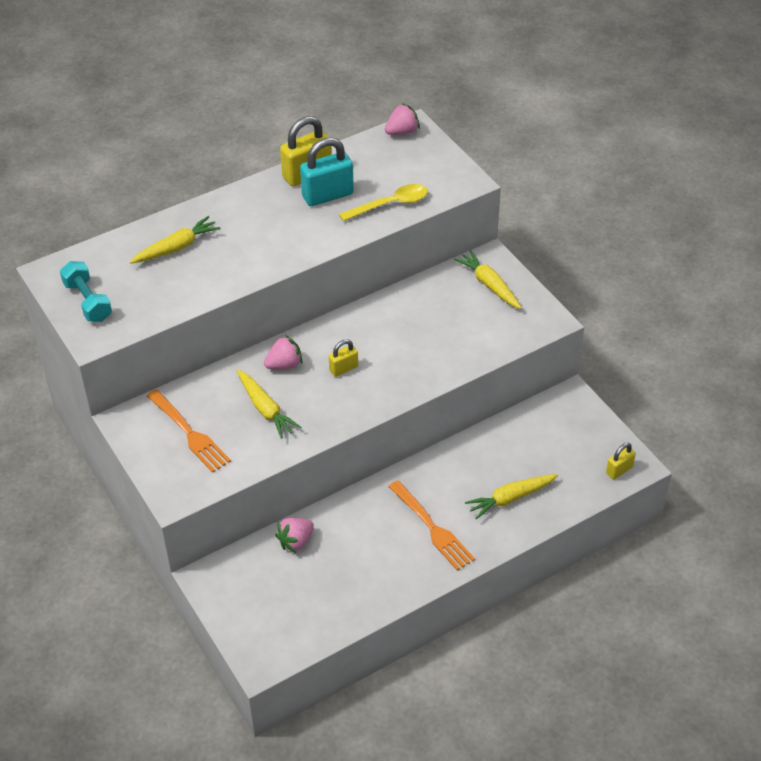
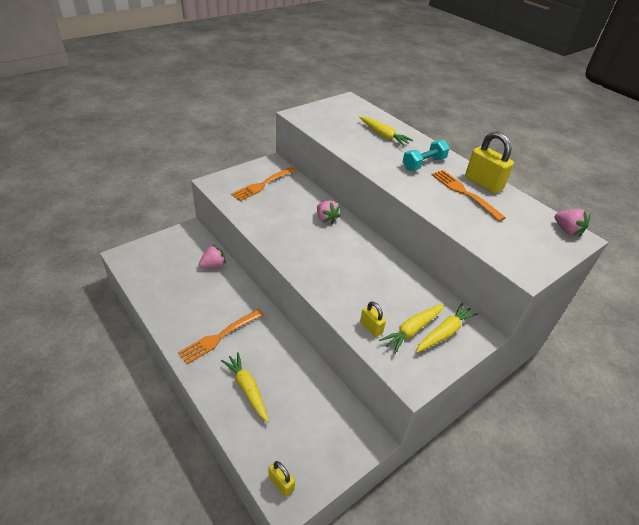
camera: 80 degrees right, 5 degrees down
turquoise dumbbell [60,261,112,322] -> turquoise dumbbell moved to [403,140,450,171]
yellow carrot [237,370,301,439] -> yellow carrot moved to [379,304,444,354]
pink strawberry [275,518,314,553] -> pink strawberry turned 105 degrees clockwise [199,245,226,268]
turquoise padlock [300,137,354,206] -> orange fork [431,170,506,221]
yellow padlock [329,339,358,377] -> yellow padlock moved to [360,301,386,337]
yellow spoon [339,184,428,221] -> none

